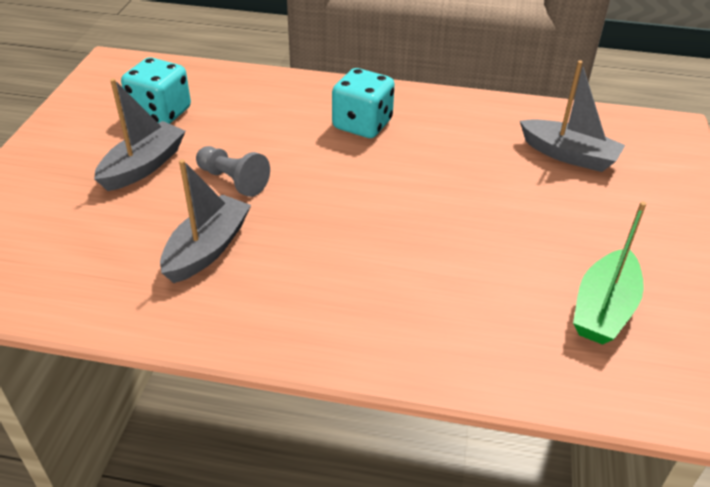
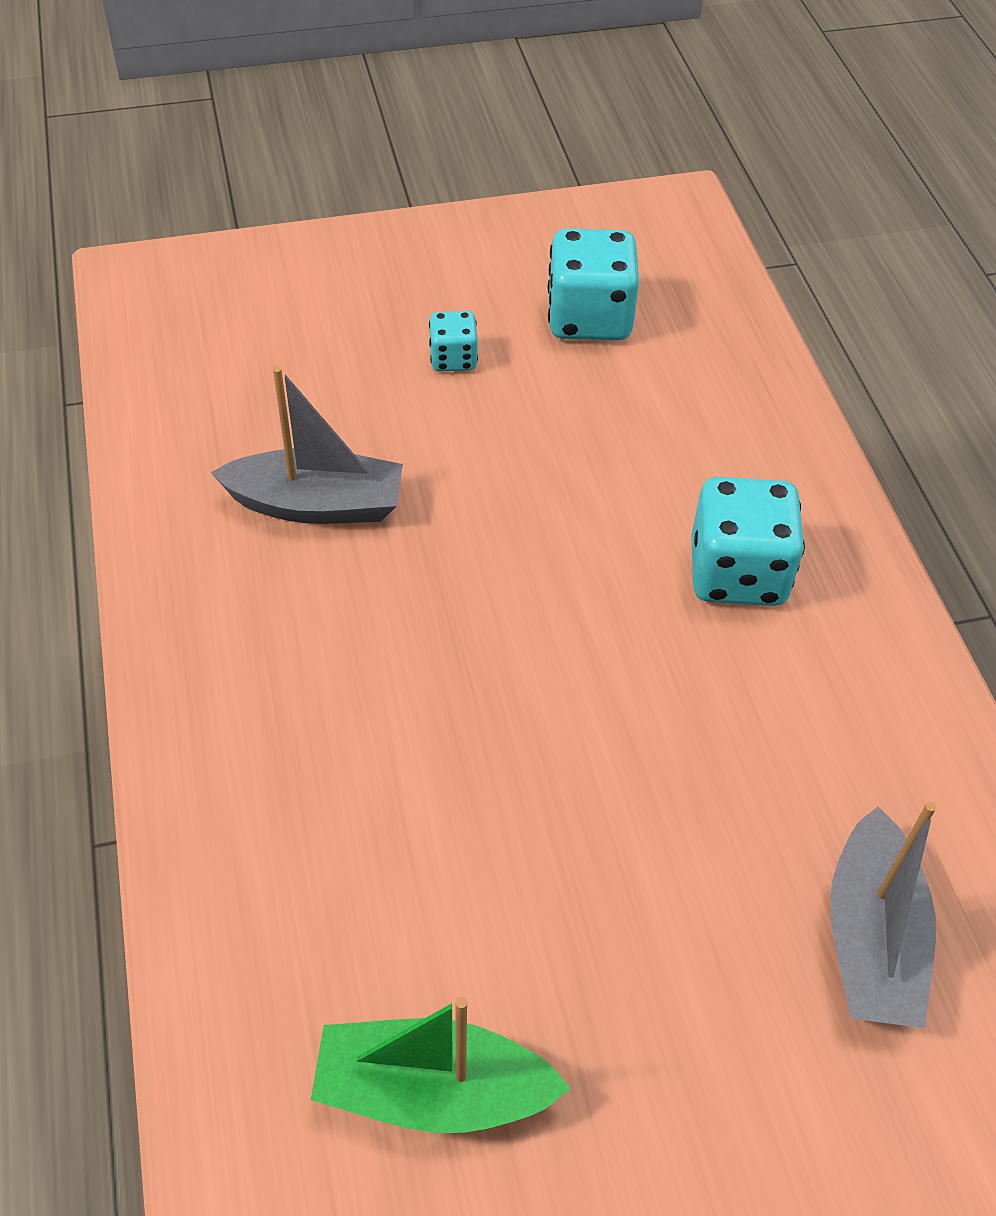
camera: 65 degrees right, 10 degrees up
grey boat [94,78,186,191] -> turquoise dice [429,311,478,372]
grey pawn [196,146,270,197] -> none

